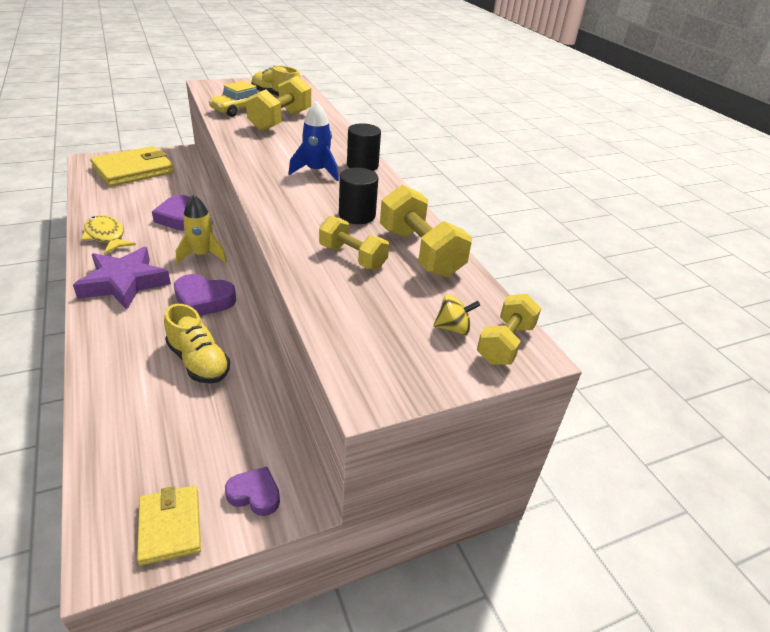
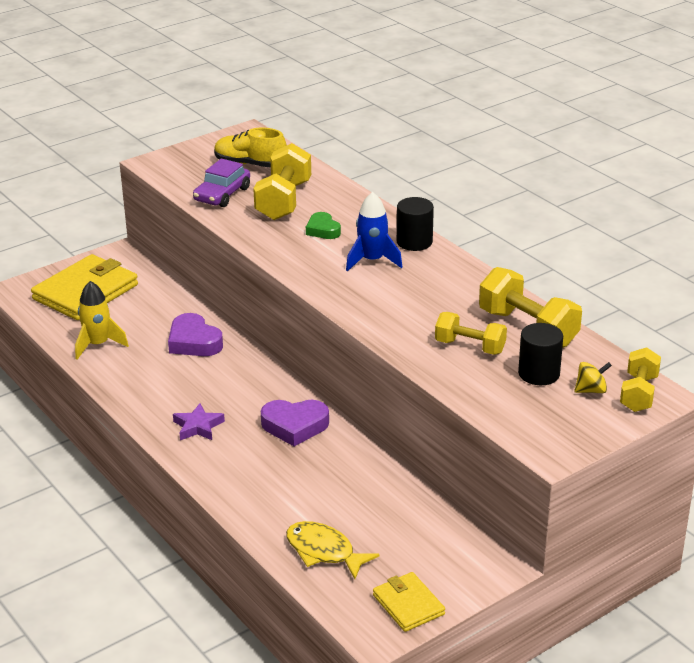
camera: 10 degrees left, 5 degrees down
purple star [73,247,171,310] -> purple star [173,403,225,440], size x0.54
yellow fish [81,215,136,254] -> yellow fish moved to [286,521,380,579]
yellow shoe [164,304,230,384] -> none
yellow rocket [176,195,227,264] -> yellow rocket moved to [75,281,129,360]
yellow car [208,81,259,117] -> purple car [193,159,250,207]
purple heart [225,467,280,516] -> none
black cylinder [339,168,378,224] -> black cylinder moved to [518,323,563,385]
none -> green heart [306,212,341,239]

